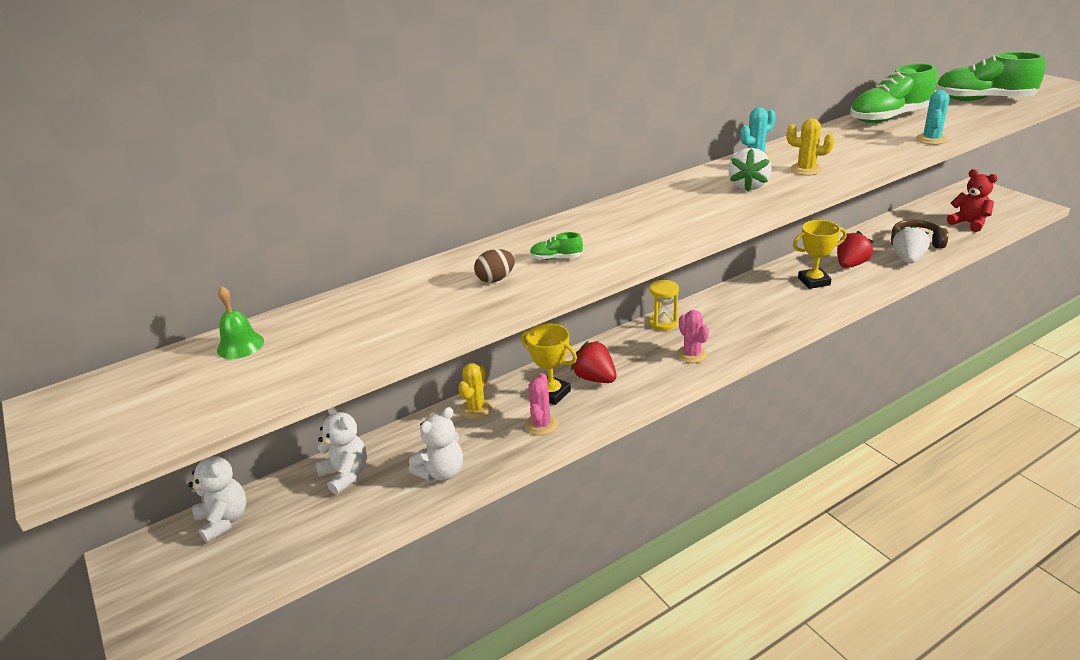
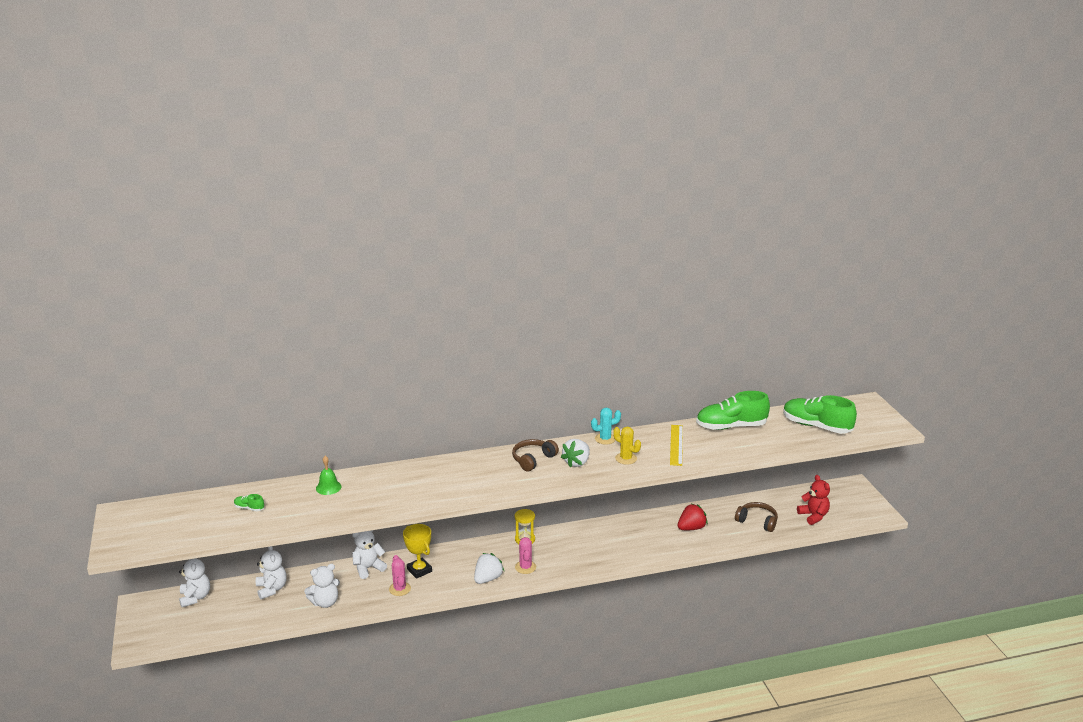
camera: 15 degrees right, 5 degrees down
green bell [217,286,264,359] -> green bell moved to [316,456,342,495]
yellow cactus [458,363,493,419] -> white teddy bear [352,530,387,579]
brown egg [474,249,515,283] -> none
pink cactus [525,373,558,435] -> pink cactus turned 45 degrees counterclockwise [389,555,411,596]
green shoe [530,232,583,260] -> green shoe moved to [234,494,264,511]
red strawberry [571,341,617,383] -> none
yellow trophy [793,220,846,289] -> none
white strawberry [893,225,930,264] -> white strawberry moved to [474,553,504,584]
turquoise cactus [916,90,950,145] -> none
none -> brown headphones [512,439,559,471]
none -> yellow ruler [670,425,683,466]

